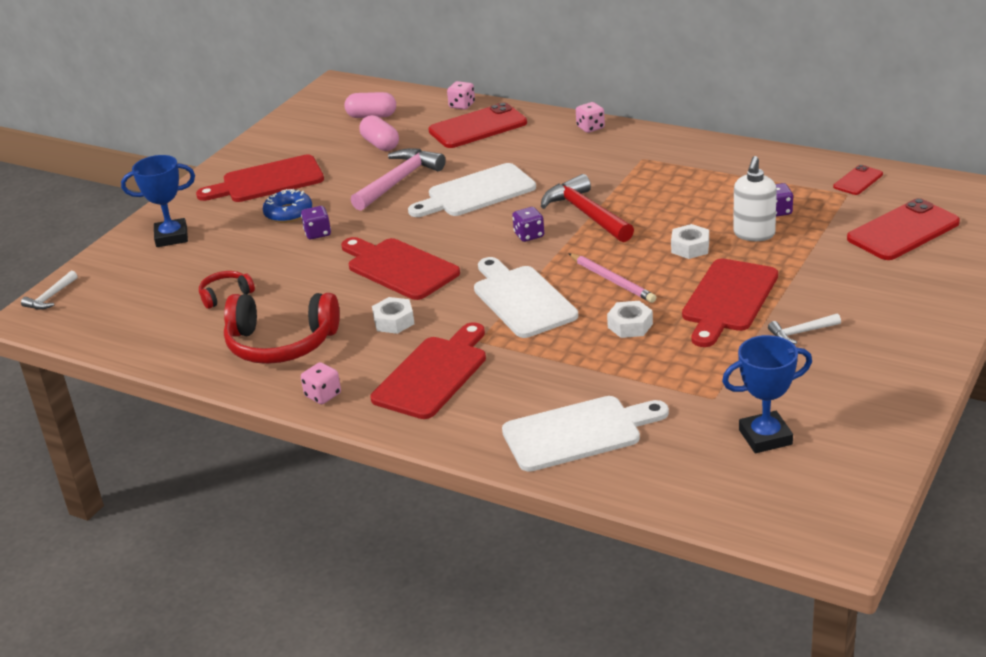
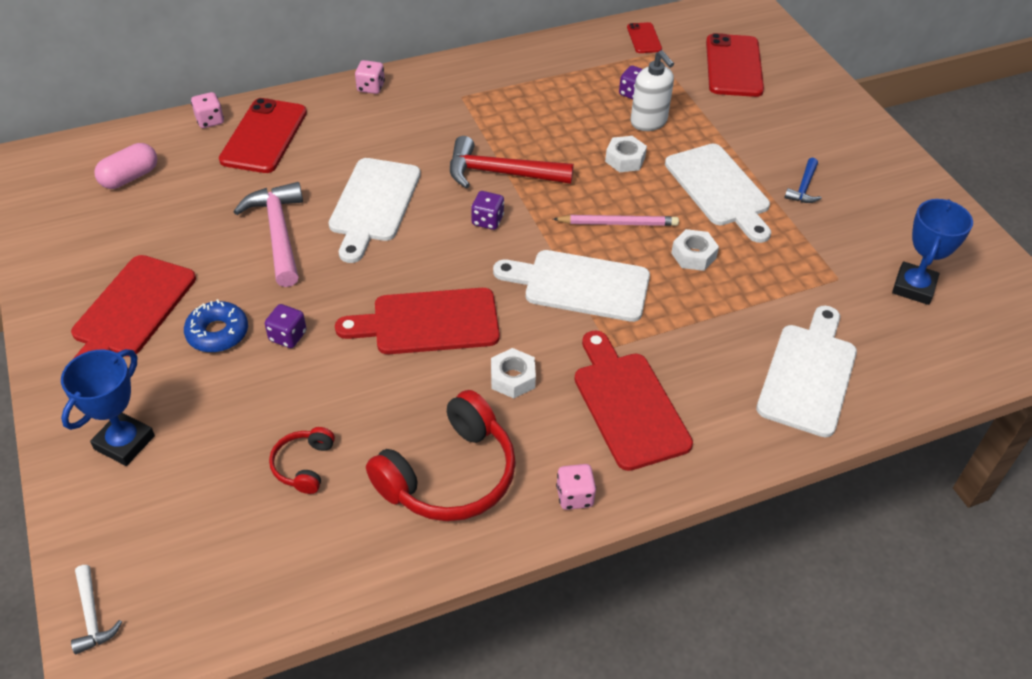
camera: 55 degrees left, 15 degrees up
pink capsule [359,115,399,151] -> none
red cutting board [682,259,778,347] -> white cutting board [665,144,771,243]
white hammer [768,313,841,344] -> blue hammer [784,158,822,203]

